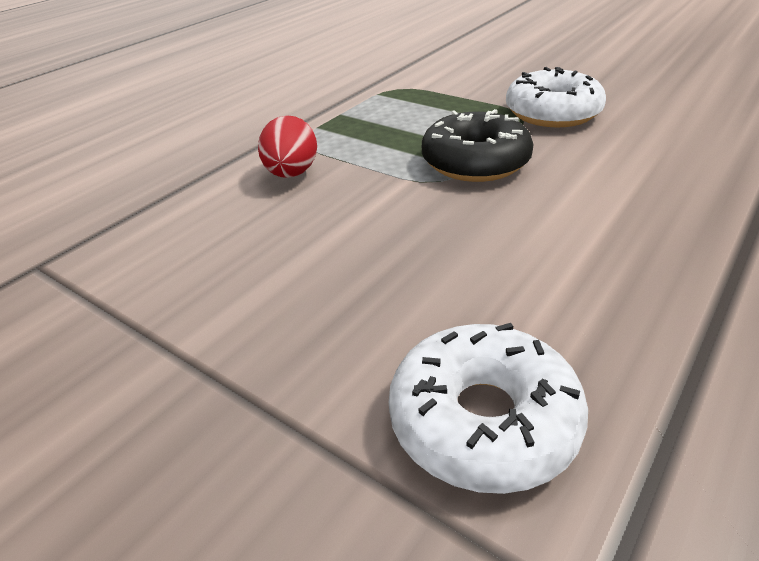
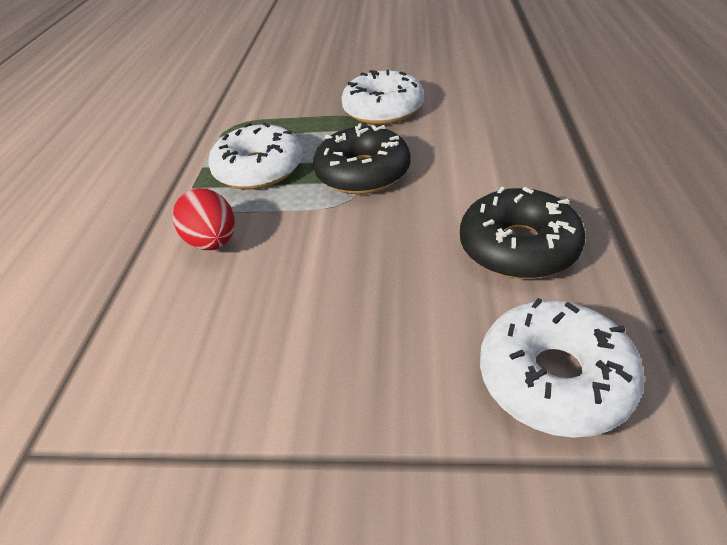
camera: 30 degrees left, 5 degrees up
none -> white donut [208,123,302,189]
none -> black donut [460,187,585,279]

